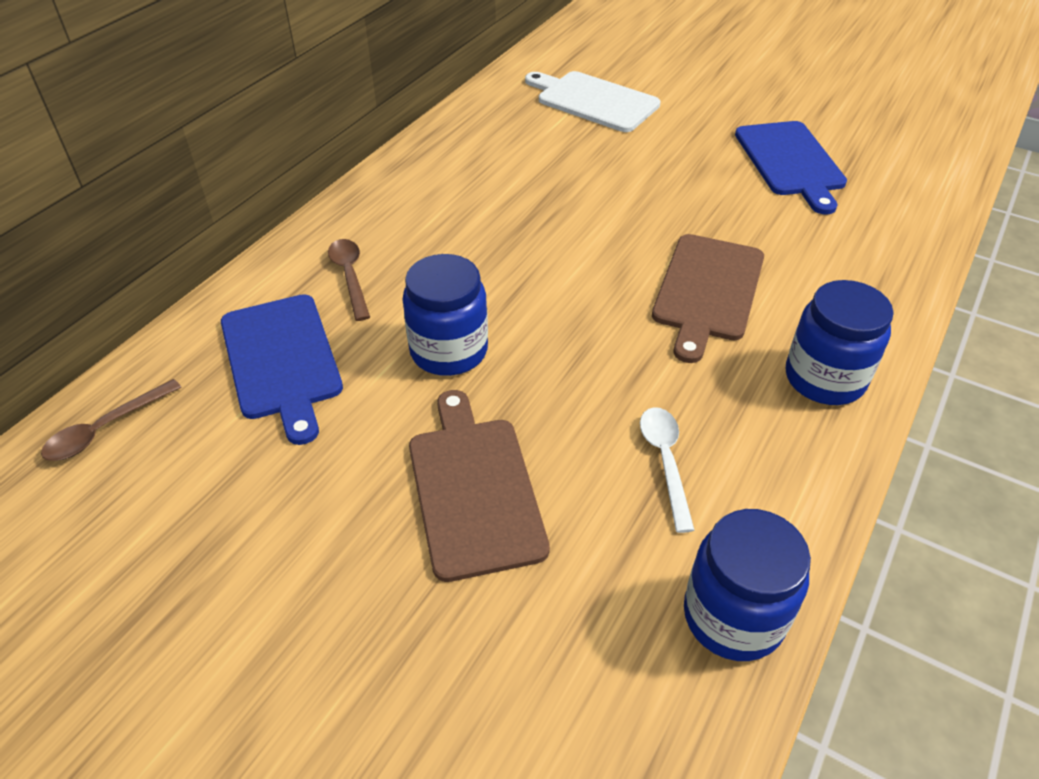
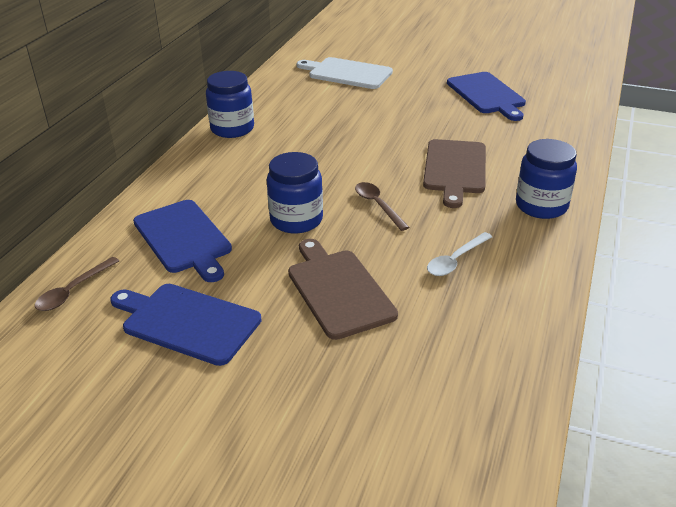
camera: 10 degrees left, 10 degrees down
brown spoon [328,239,370,321] -> brown spoon moved to [355,182,409,231]
white spoon [640,407,694,533] -> white spoon turned 120 degrees counterclockwise [427,232,492,276]
blue jar [684,509,811,661] -> blue jar moved to [206,71,254,138]
none -> blue cutting board [110,284,262,366]

